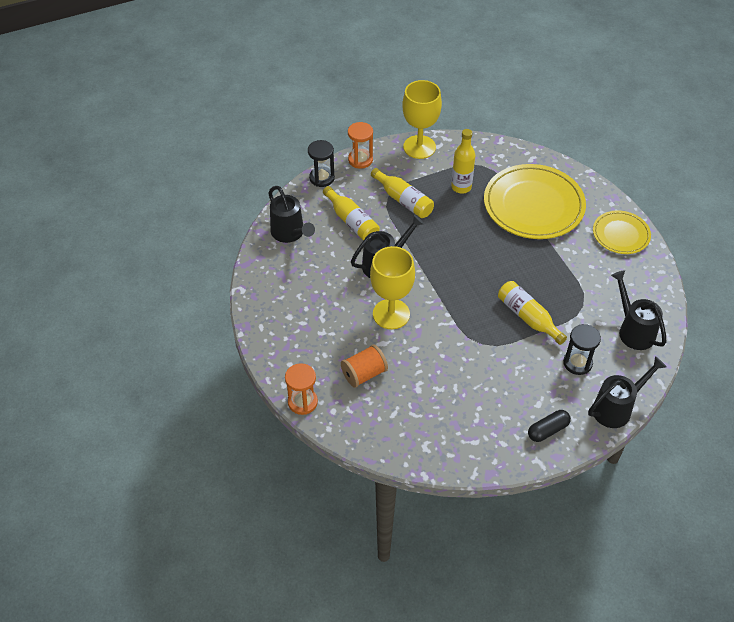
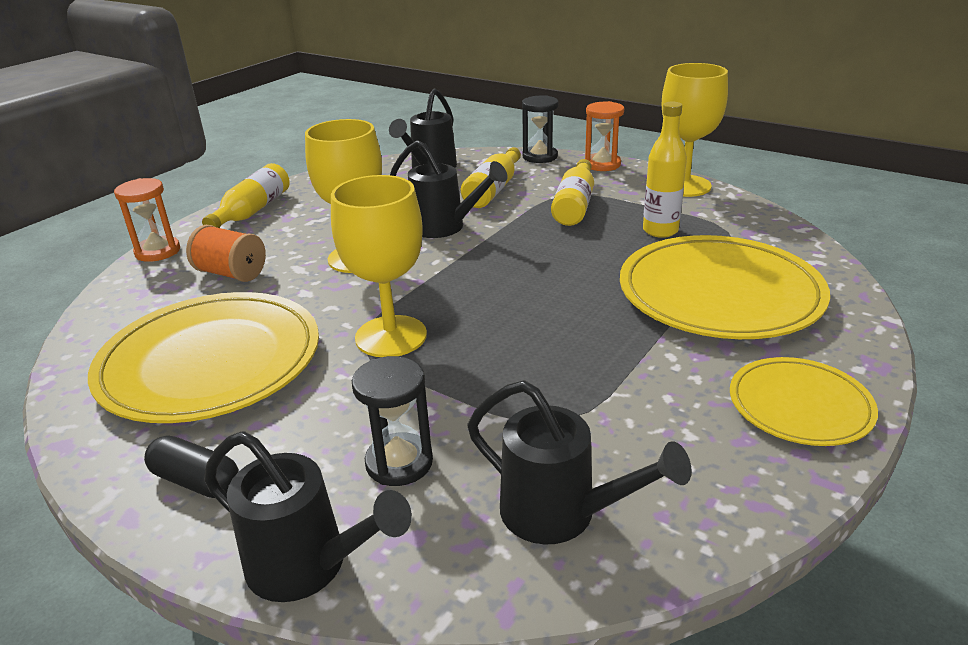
camera: 60 degrees right, 20 degrees down
yellow bottle [498,281,567,345] -> yellow bottle moved to [202,163,290,228]
black watering can [611,270,666,350] -> black watering can turned 90 degrees clockwise [467,381,692,545]
none -> yellow plate [88,292,319,423]
none -> yellow goblet [331,175,427,357]

